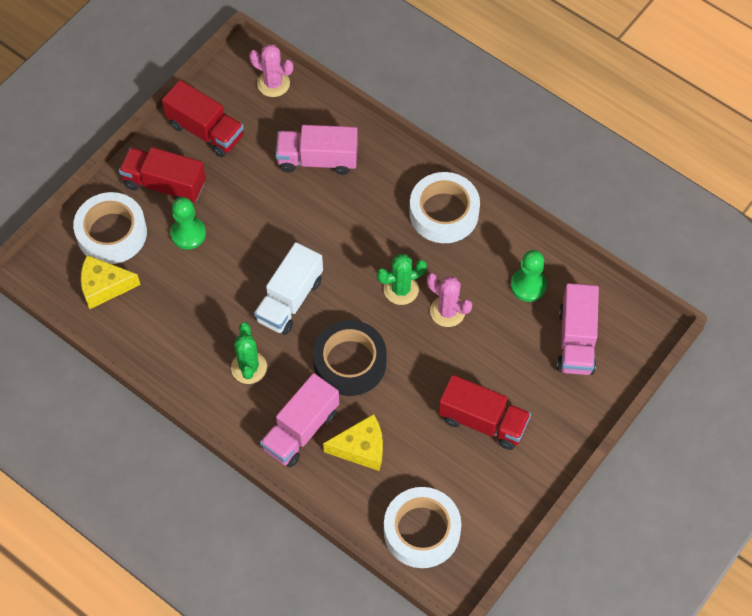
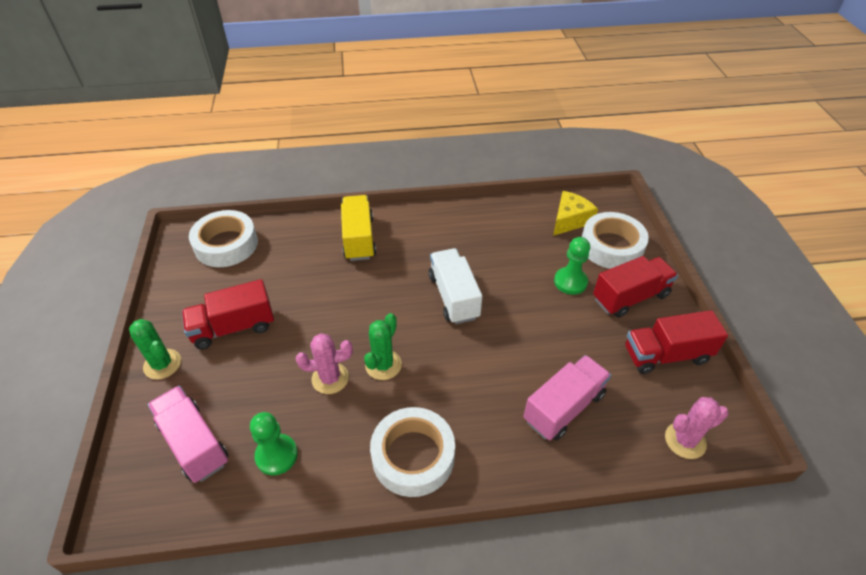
camera: 135 degrees right, 15 degrees down
green cactus [231,322,267,384] -> green cactus moved to [129,319,181,379]
pink truck [260,373,339,468] -> yellow truck [341,195,376,261]
black tape [313,320,387,396] -> none
yellow cheese [323,414,383,471] -> none

